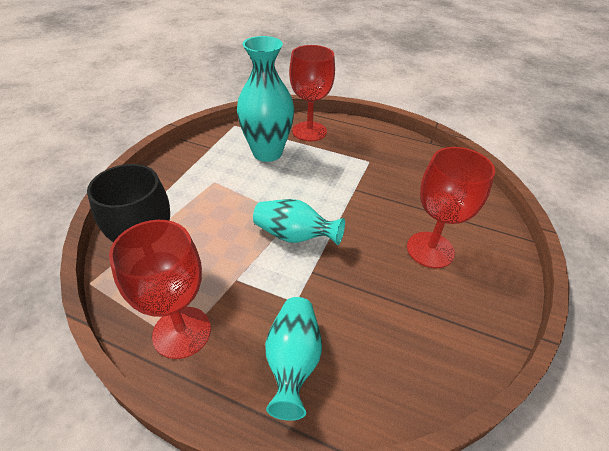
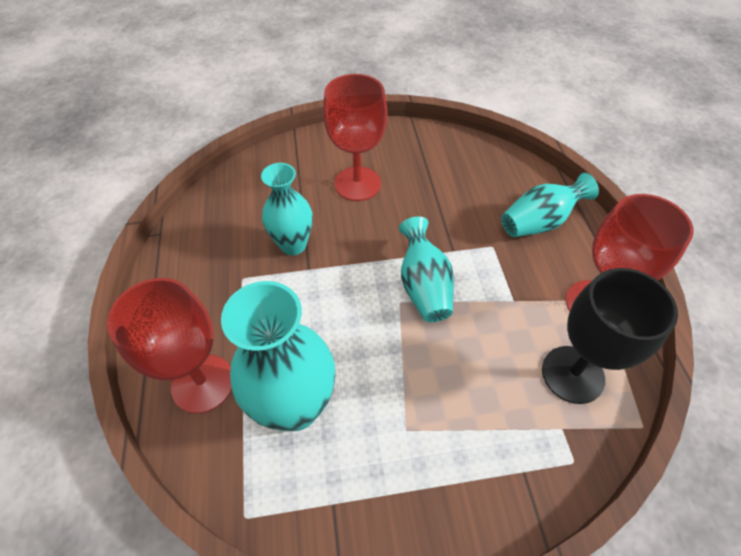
camera: 120 degrees left, 10 degrees up
none -> turquoise vase [261,163,313,255]

